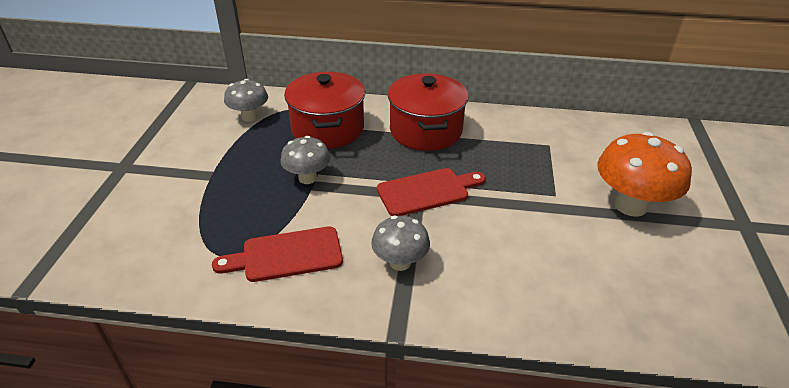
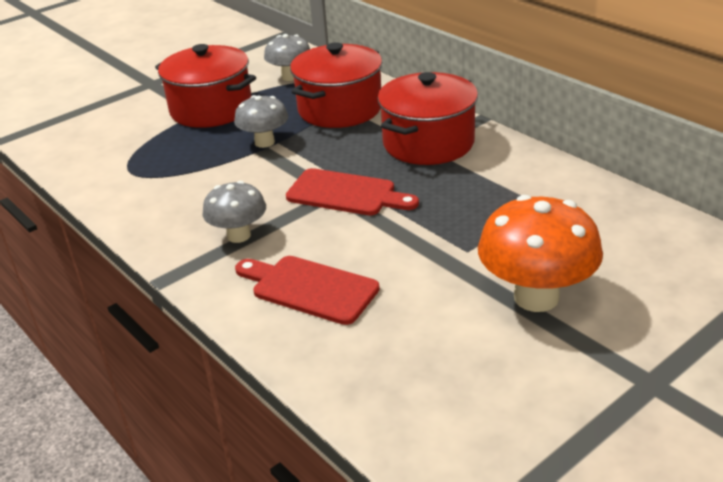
camera: 45 degrees right, 5 degrees down
red cutting board [212,227,343,282] -> red cutting board moved to [235,256,380,325]
none -> red pot [155,44,256,128]

